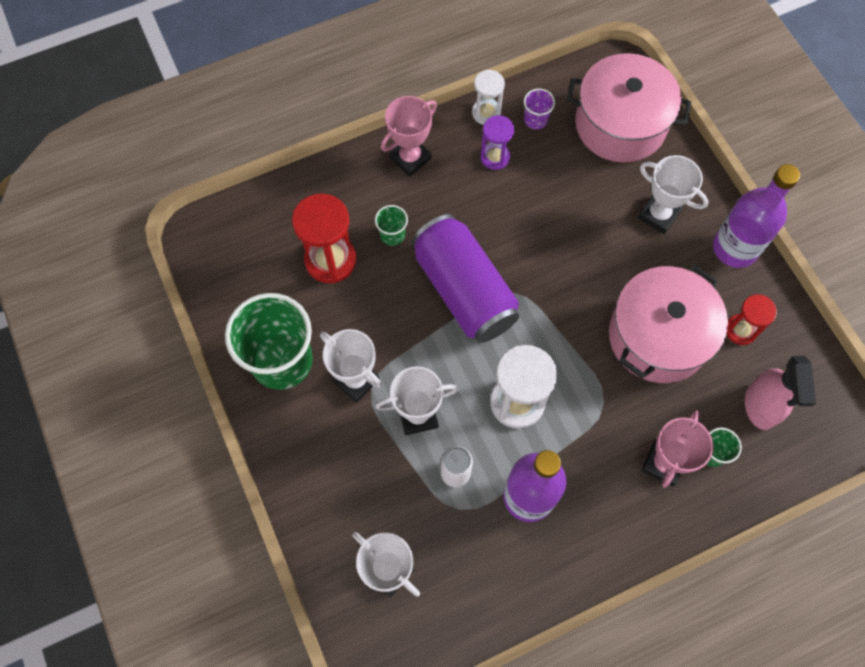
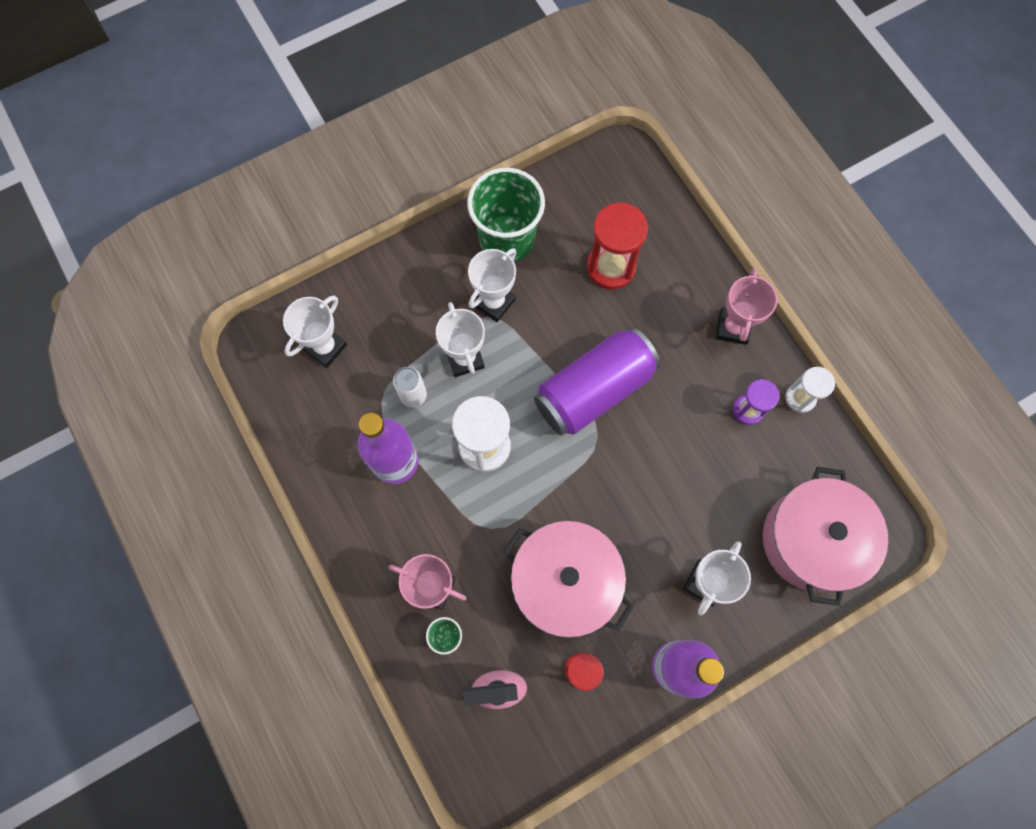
camera: 85 degrees right, 5 degrees up
green cup [375,205,408,246] -> none
pink trophy [381,96,437,177] -> pink trophy turned 60 degrees clockwise [716,269,778,345]
purple cup [524,89,555,130] -> none

